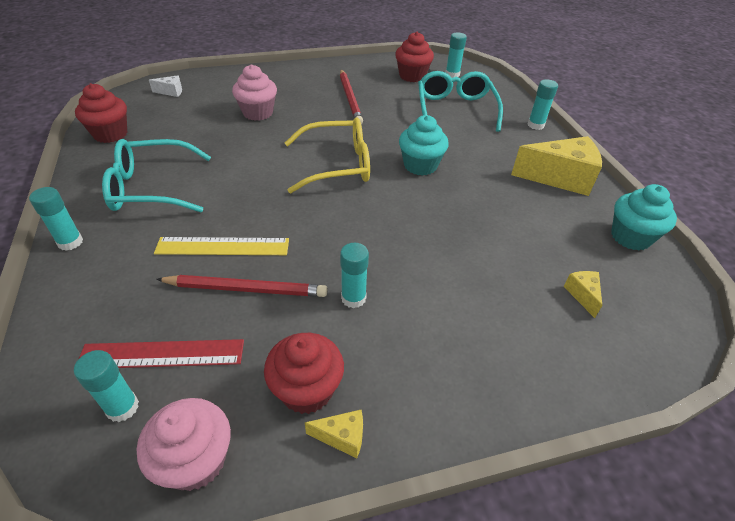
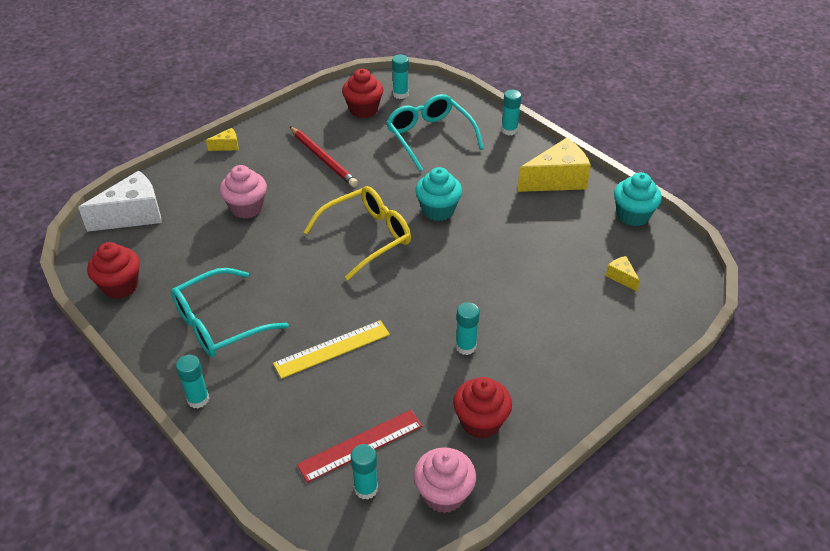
camera: 25 degrees left, 0 degrees up
white cheese [149,75,182,97] -> white cheese [78,171,162,232], size x2.20
red pencil [156,275,327,297] -> none
yellow cheese [305,410,363,459] -> yellow cheese moved to [206,128,238,151]

